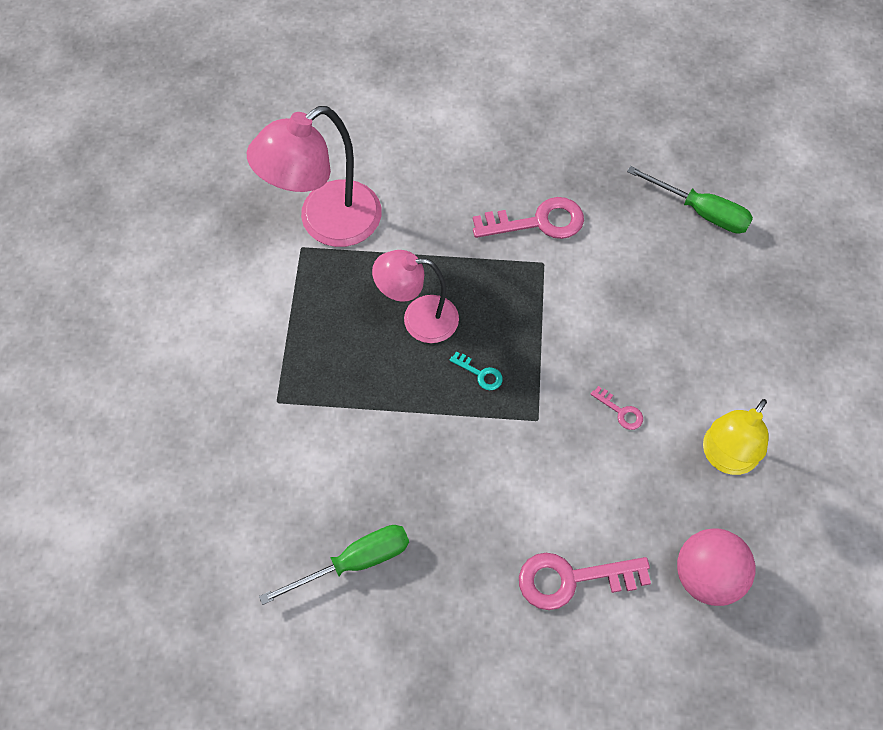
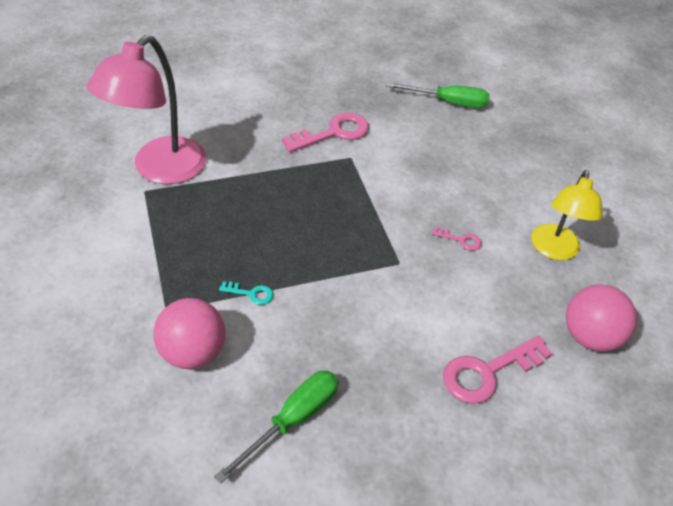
camera: 25 degrees left, 15 degrees down
pink lamp [372,250,459,343] -> none
turquoise key [449,352,503,390] -> turquoise key moved to [219,281,273,305]
none -> pink ball [154,298,225,369]

